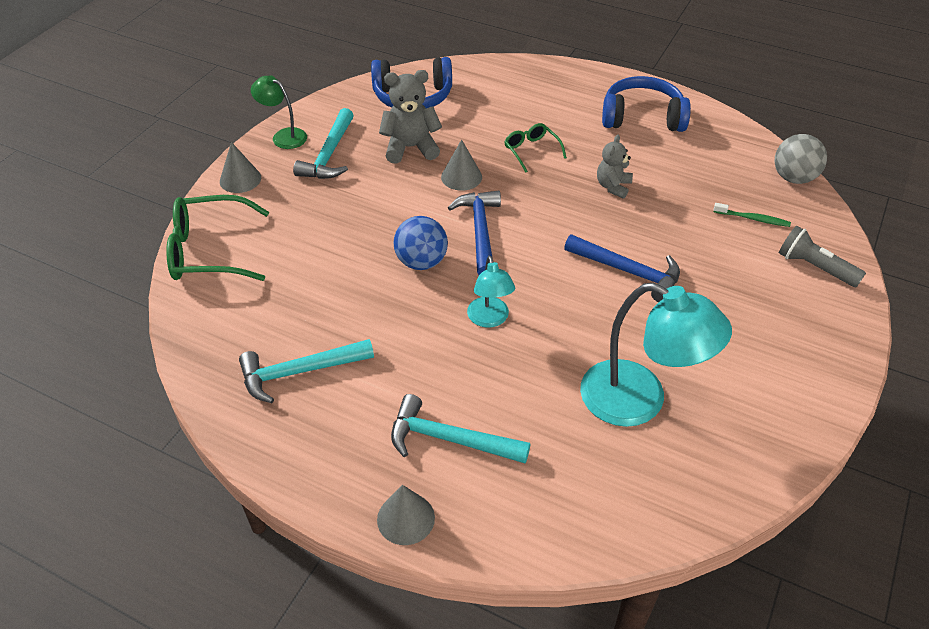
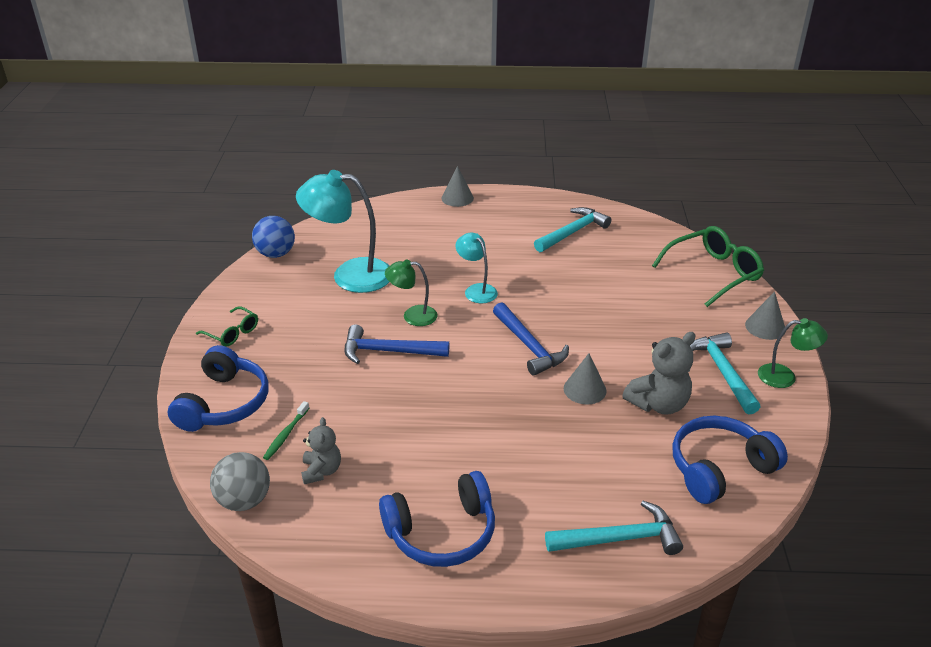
camera: 155 degrees right, 10 degrees down
turquoise hammer [391,394,530,464] -> turquoise hammer moved to [545,501,683,555]
blue ball [393,216,448,270] -> blue ball moved to [252,216,295,258]
green glasses [504,123,567,172] -> green glasses moved to [196,306,258,347]
grey teddy bear [597,135,633,199] -> grey teddy bear moved to [301,417,341,484]
green toothbrush [714,203,791,227] -> green toothbrush turned 60 degrees counterclockwise [263,401,309,460]
grey flashlight [779,226,866,287] -> blue headphones [168,345,268,432]
none -> green lamp [385,259,438,326]

